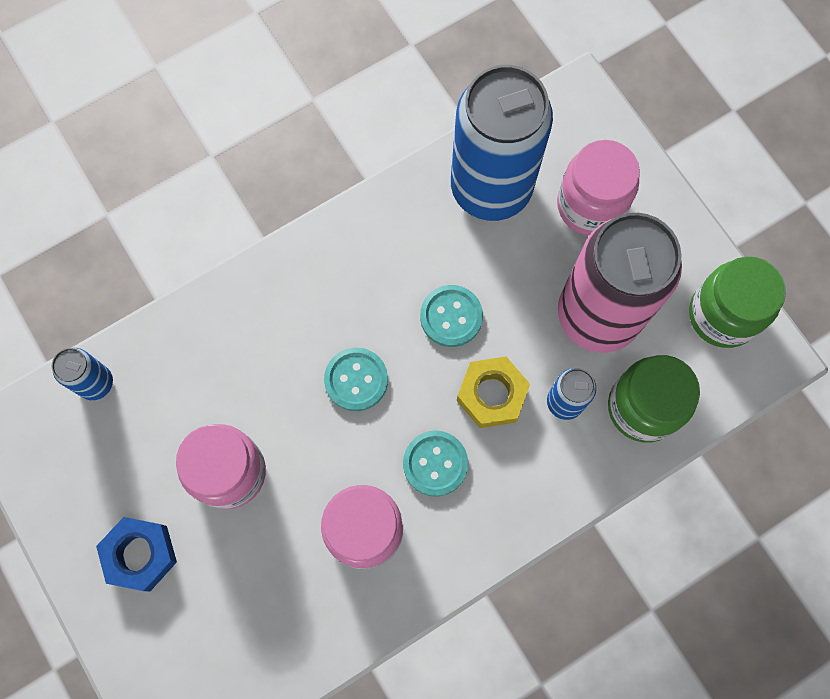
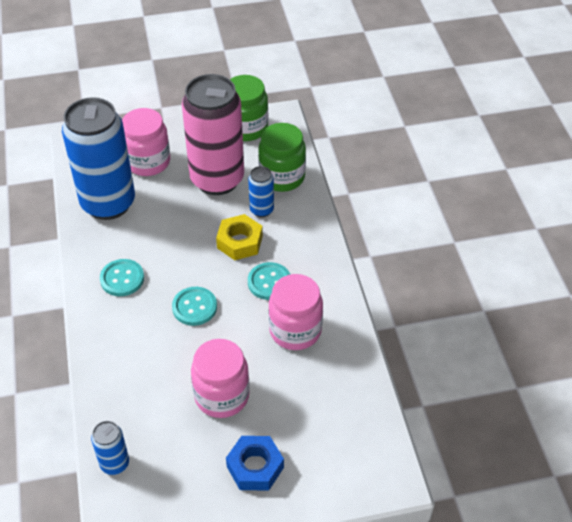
camera: 70 degrees left, 25 degrees down
turquoise button [420,285,483,347] -> turquoise button moved to [100,259,144,296]

